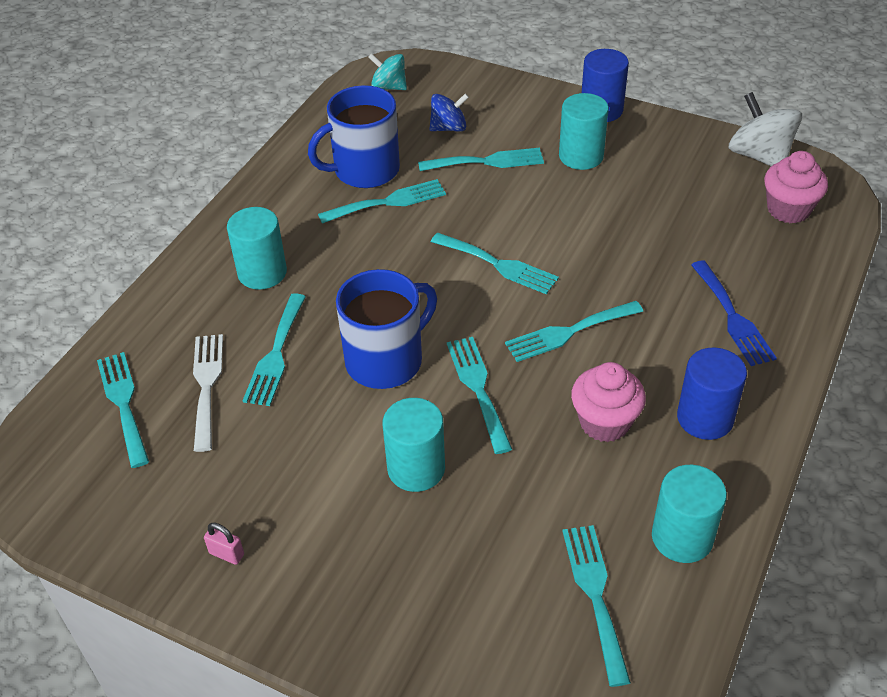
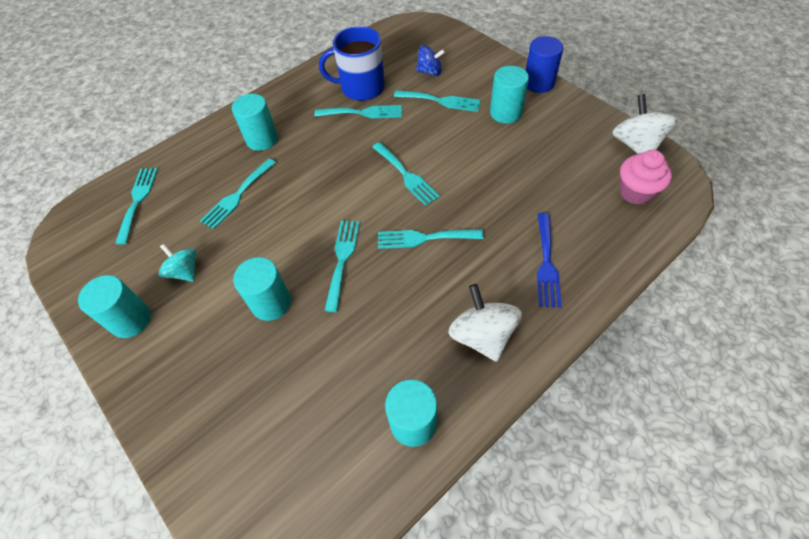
camera: 25 degrees right, 10 degrees up
white fork [193,334,223,452] -> none
pink padlock [204,523,244,565] -> turquoise cylinder [78,275,151,338]
blue mug [336,269,437,389] -> none
turquoise spinning top [368,53,407,90] -> turquoise spinning top moved to [158,244,196,282]
turquoise fork [562,525,631,687] -> none
pink cupcake [571,362,646,442] -> none
blue cylinder [677,347,747,440] -> white spinning top [448,284,522,362]

